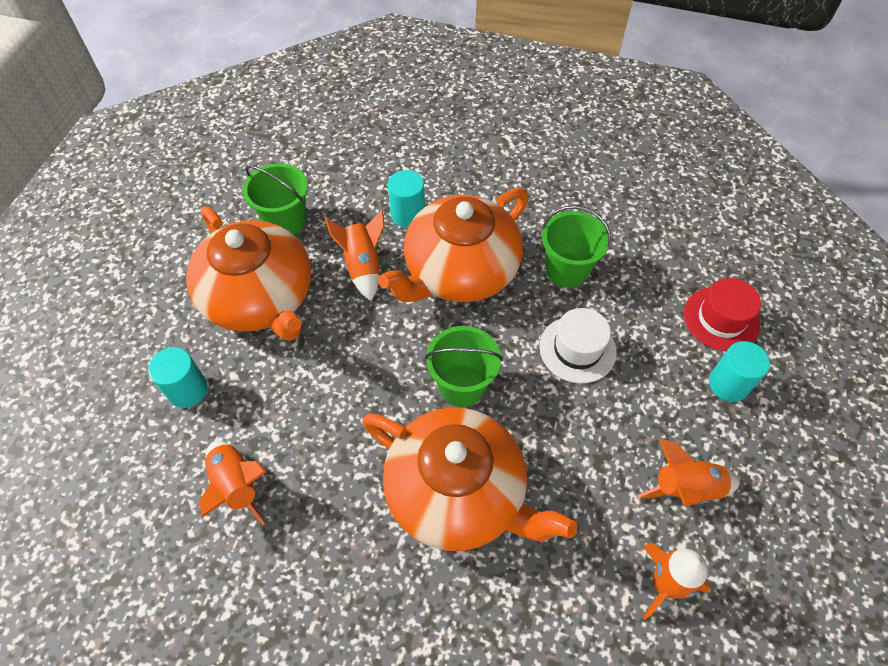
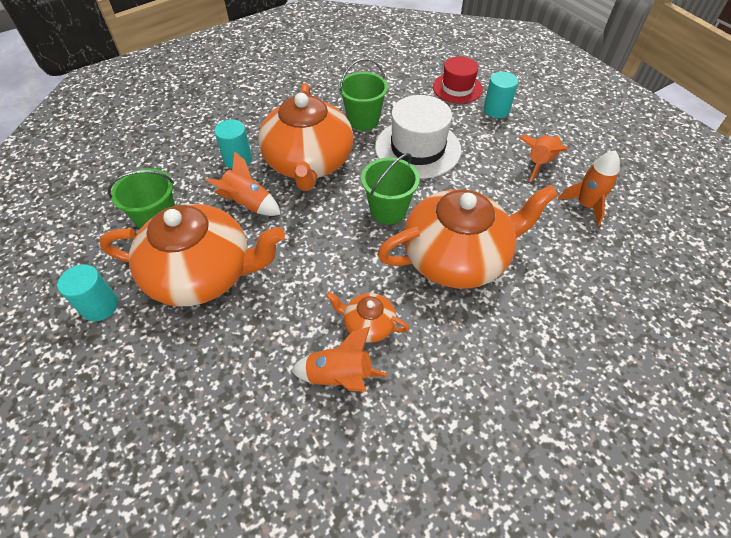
camera: 50 degrees left, 5 degrees down
turquoise cylinder [148,347,208,408] -> turquoise cylinder moved to [57,264,118,321]
white hat [539,308,617,384] -> white hat [375,95,461,179], size x1.55
none -> orange teapot [326,292,409,343]

